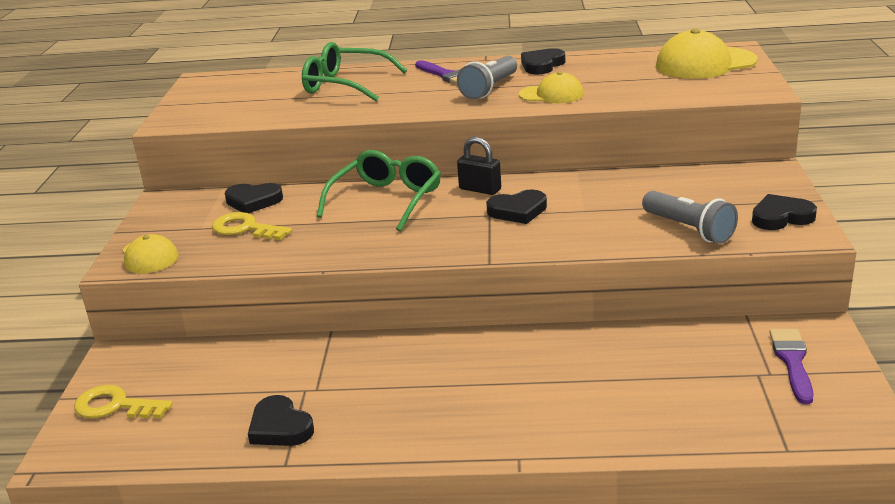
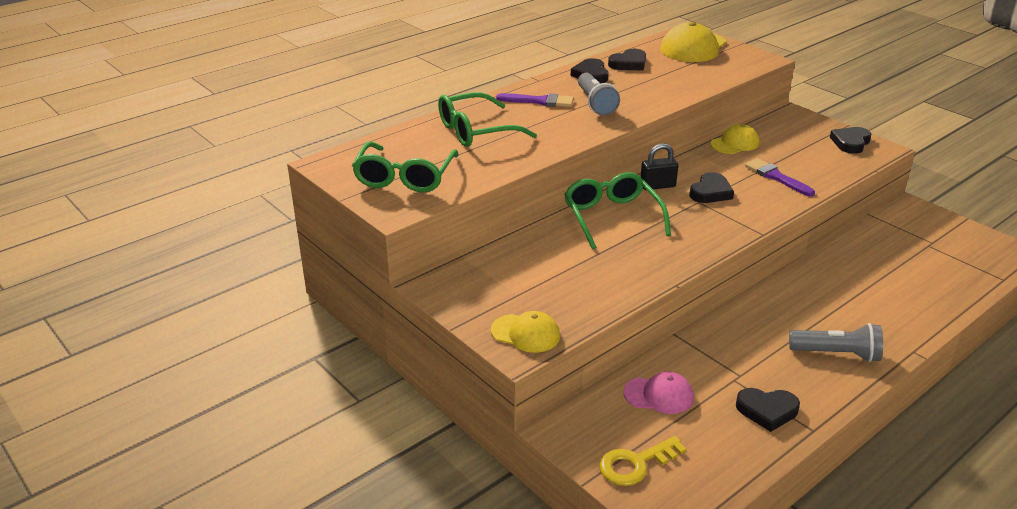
camera: 45 degrees left, 5 degrees up
yellow key [212,212,292,240] -> none
black heart [225,183,283,213] -> black heart moved to [608,49,646,71]
yellow cap [519,72,584,103] -> yellow cap moved to [710,124,759,154]
grey flashlight [642,191,738,244] -> grey flashlight moved to [789,323,883,362]
purple brush [769,329,814,404] -> purple brush moved to [745,158,815,196]
none -> green glasses [352,142,459,192]
none -> pink cap [623,372,694,414]

